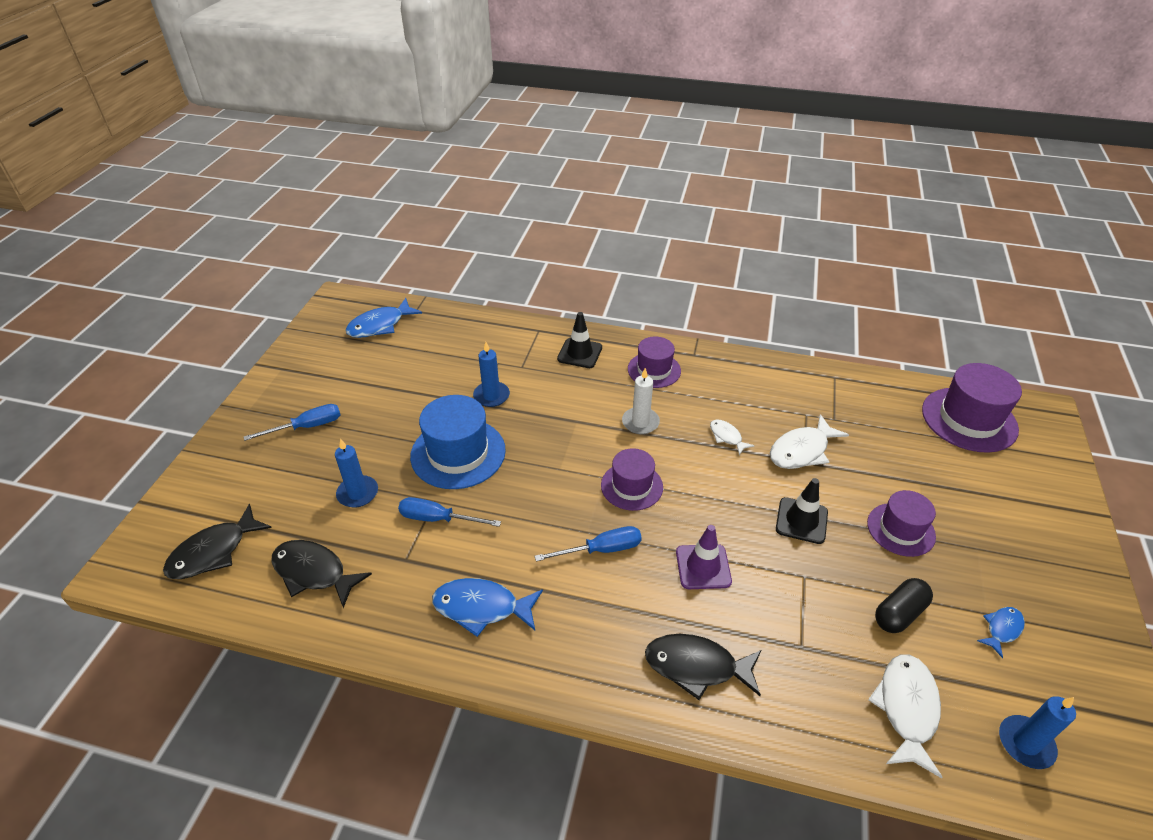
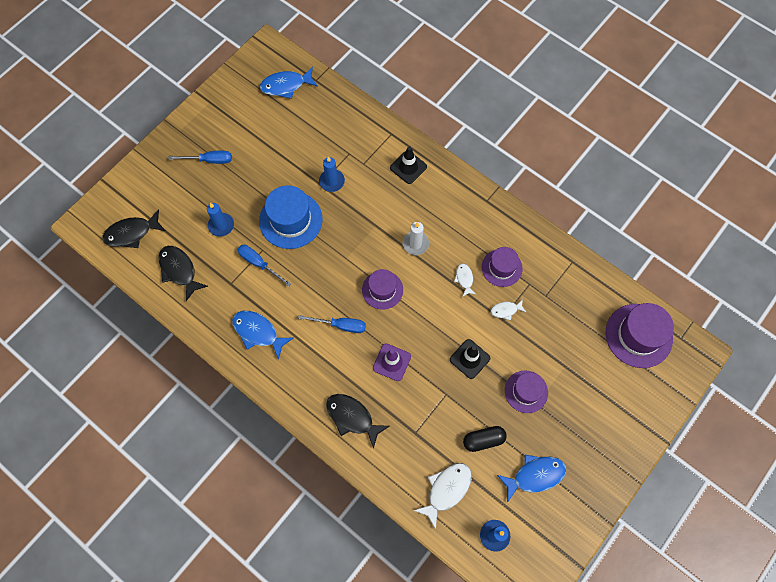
camera: 25 degrees right, 25 degrees up
purple hat [628,336,681,388] -> purple hat moved to [482,247,523,287]
white fish [770,414,849,469] -> white fish [491,299,527,320], size x0.56
blue fish [977,607,1025,658] -> blue fish [497,455,566,503], size x1.80

